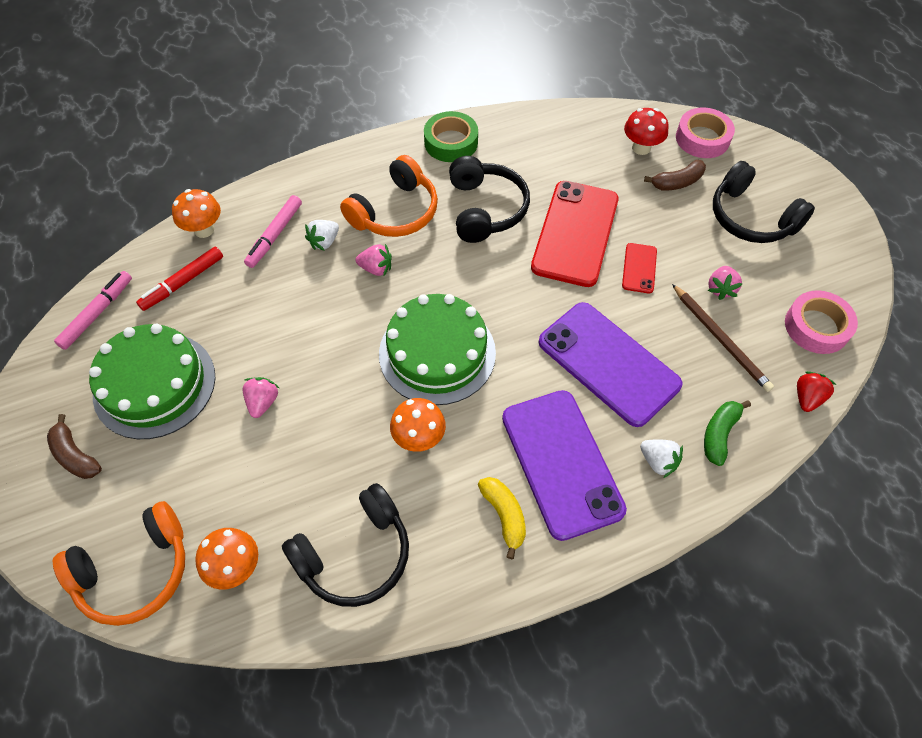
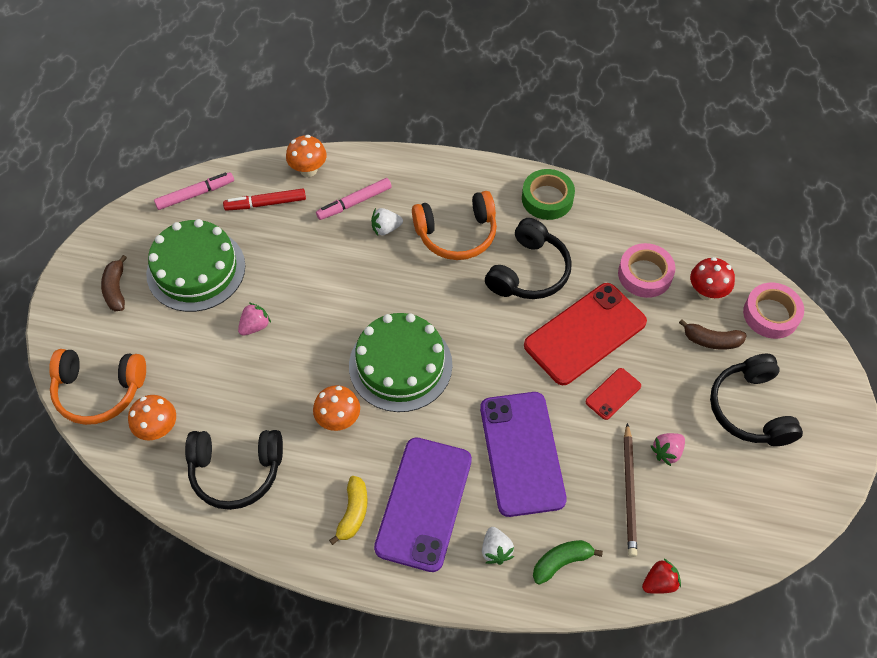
camera: 35 degrees right, 0 degrees up
pink strawberry [356,244,392,276] -> none
pink tape [785,290,858,354] -> pink tape moved to [618,243,676,298]

